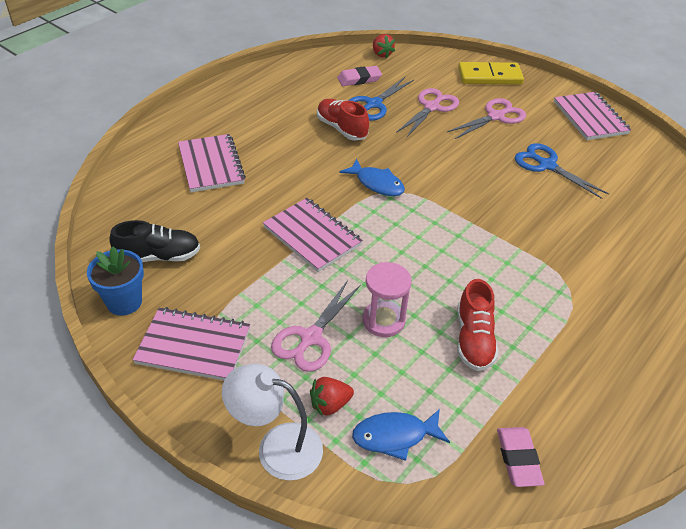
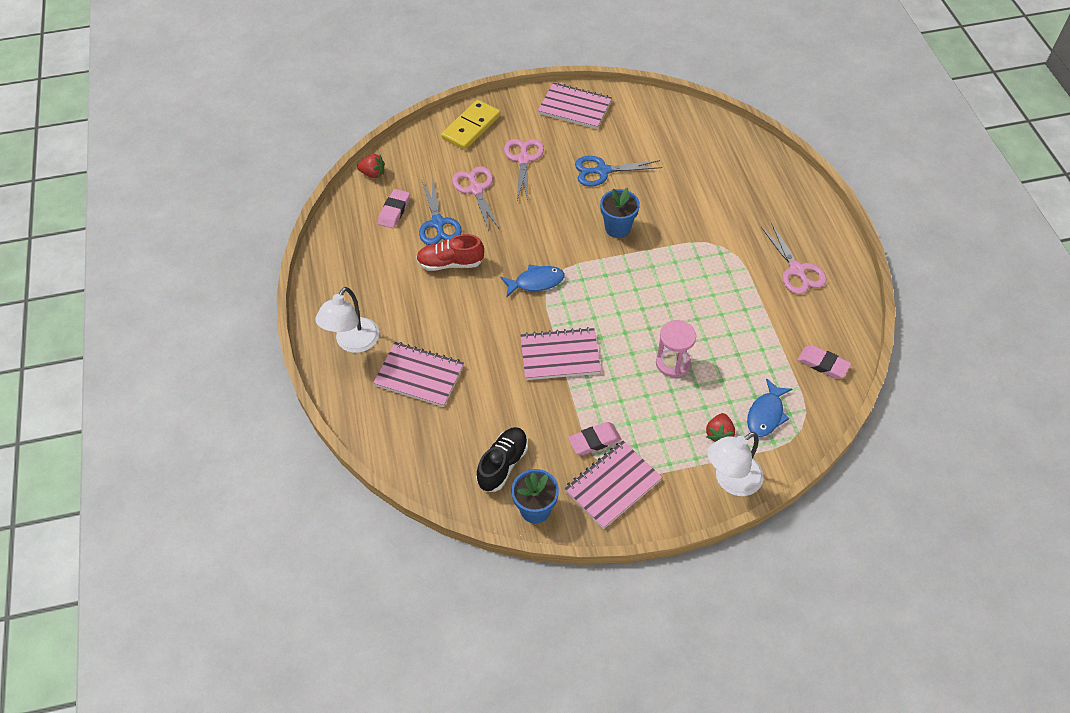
camera: 50 degrees left, 10 degrees up
pink scissors [271,280,361,372] -> pink scissors moved to [761,222,827,294]
red shoe [457,279,498,371] -> none
none -> white lamp [315,287,379,353]
none -> pink eraser [568,422,621,455]
none -> blue flower pot [600,188,640,238]

